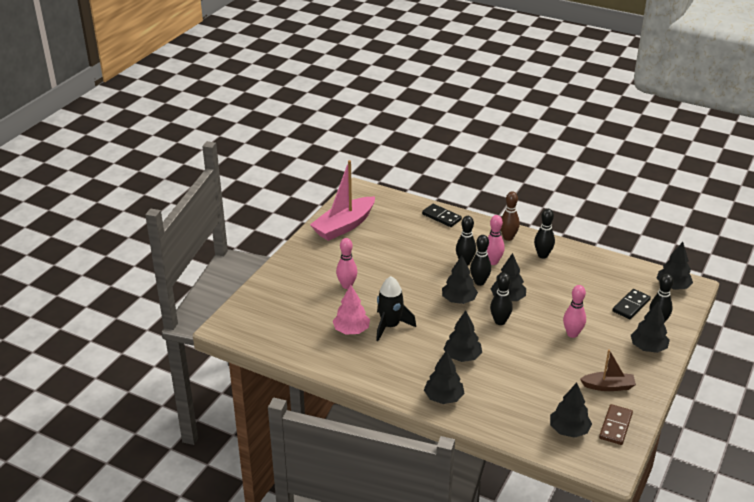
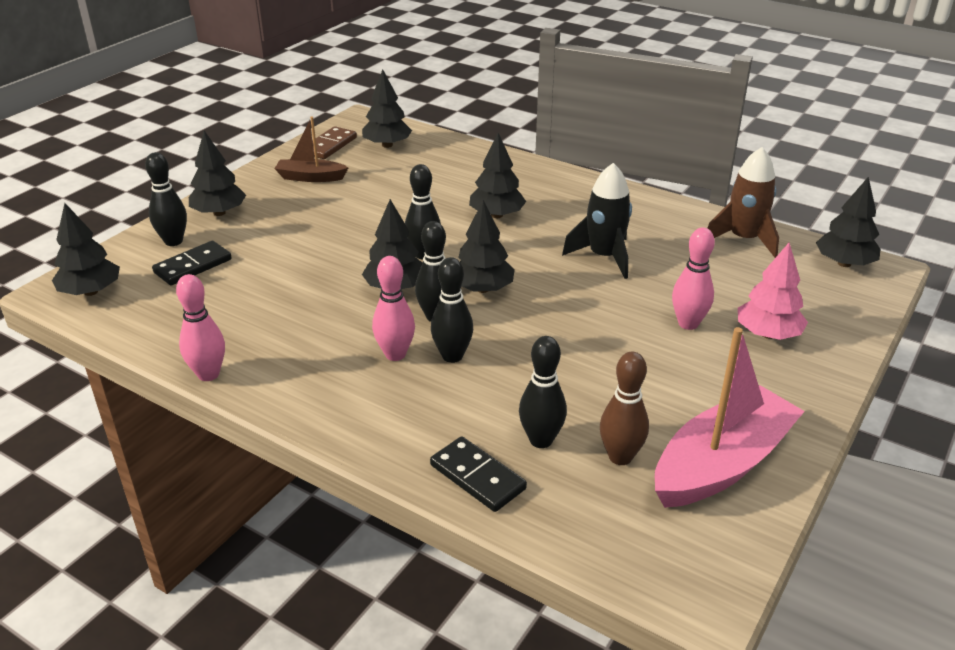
camera: 175 degrees left, 0 degrees up
pink tree [333,285,370,335] -> pink tree moved to [738,243,808,340]
black tree [424,350,464,404] -> black tree moved to [816,177,881,267]
brown bowling pin [500,191,520,241] -> brown bowling pin moved to [600,352,649,465]
black bowling pin [534,209,555,259] -> black bowling pin moved to [519,336,567,448]
pink bowling pin [563,285,586,338] -> pink bowling pin moved to [176,274,225,381]
none -> brown rocket [707,147,779,258]

